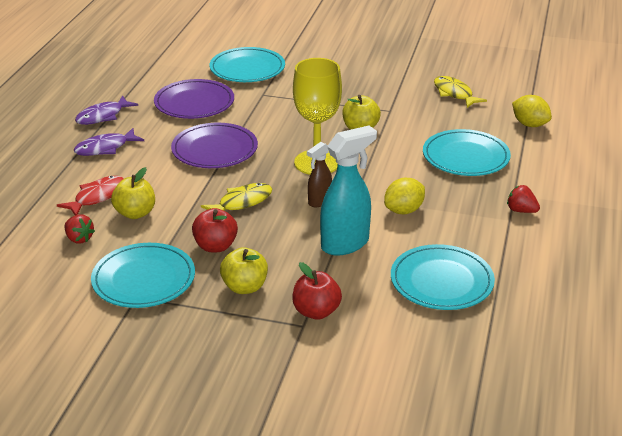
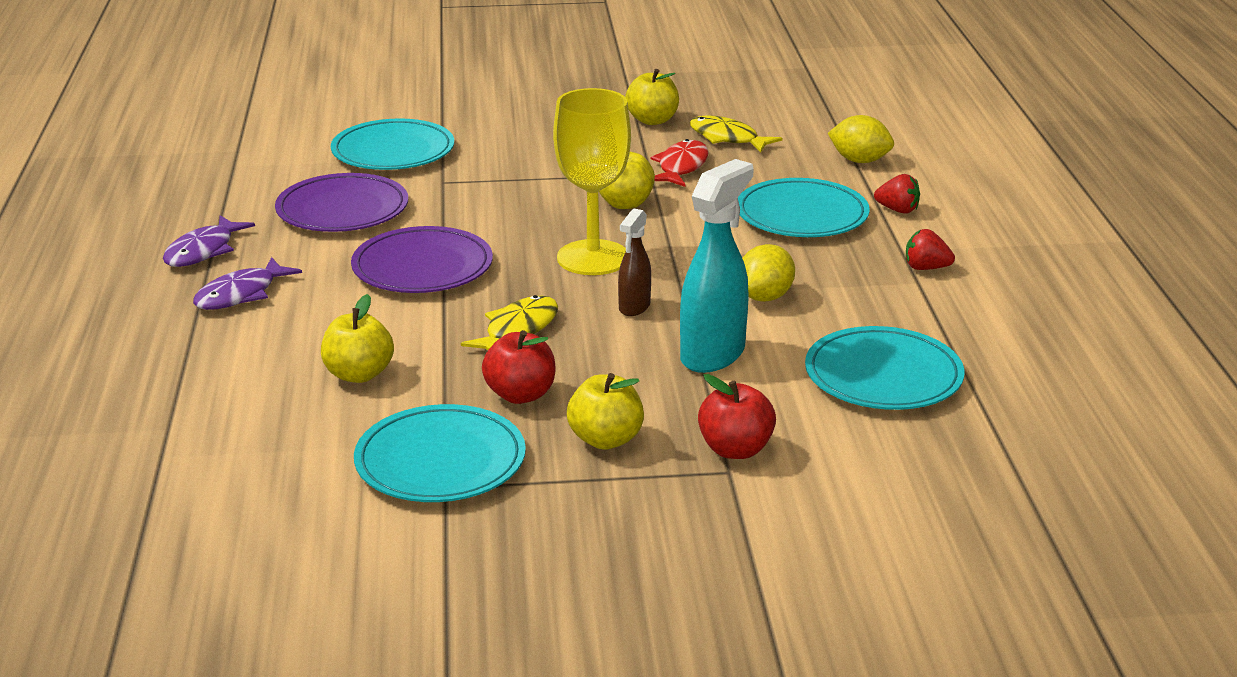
camera: 20 degrees left, 5 degrees down
red fish [57,176,124,215] -> red fish moved to [651,139,708,187]
red strawberry [64,214,95,244] -> red strawberry moved to [874,174,920,214]
none -> yellow apple [625,69,679,125]

